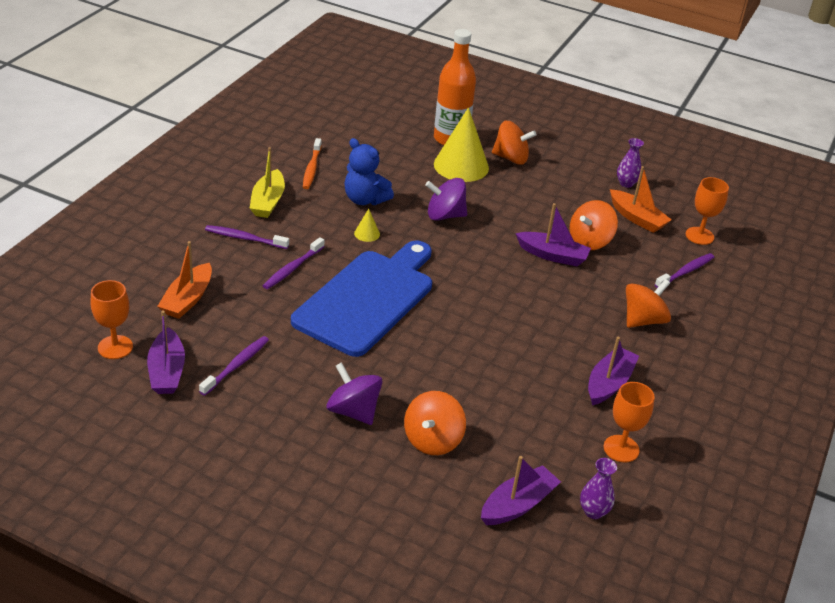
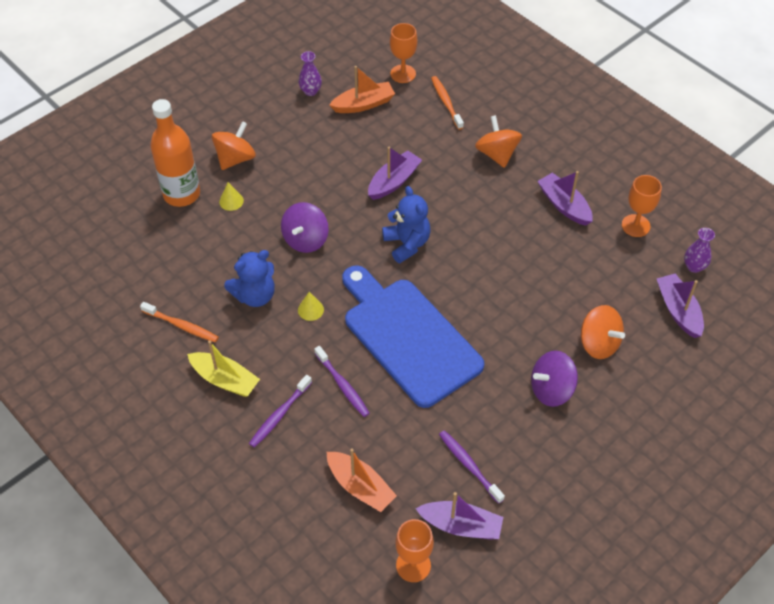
camera: 65 degrees left, 15 degrees up
yellow cone [434,107,489,182] -> yellow cone [219,182,244,211], size x0.42
orange spinning top [570,200,618,250] -> none
purple toothbrush [655,253,714,288] -> orange toothbrush [431,76,464,130]
none -> blue teddy bear [382,186,430,263]

